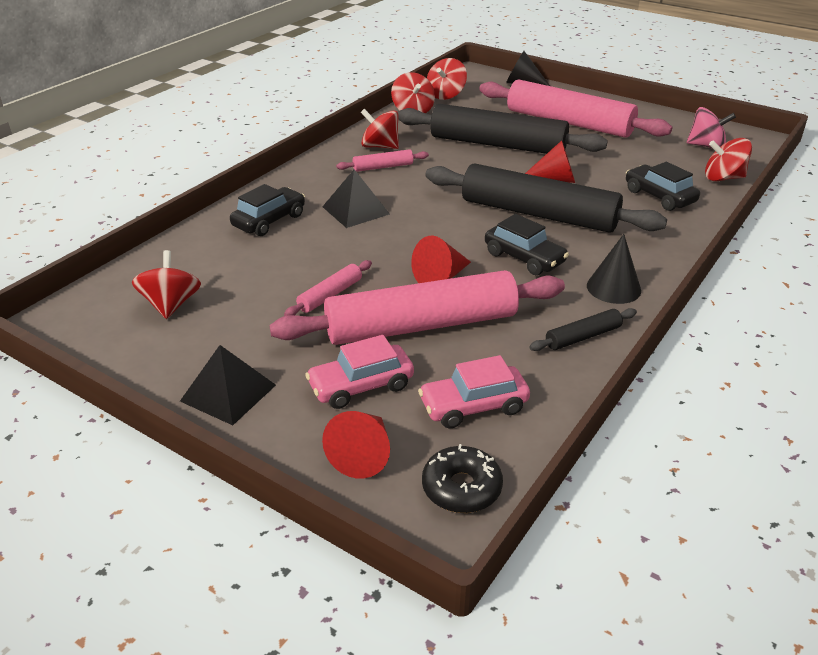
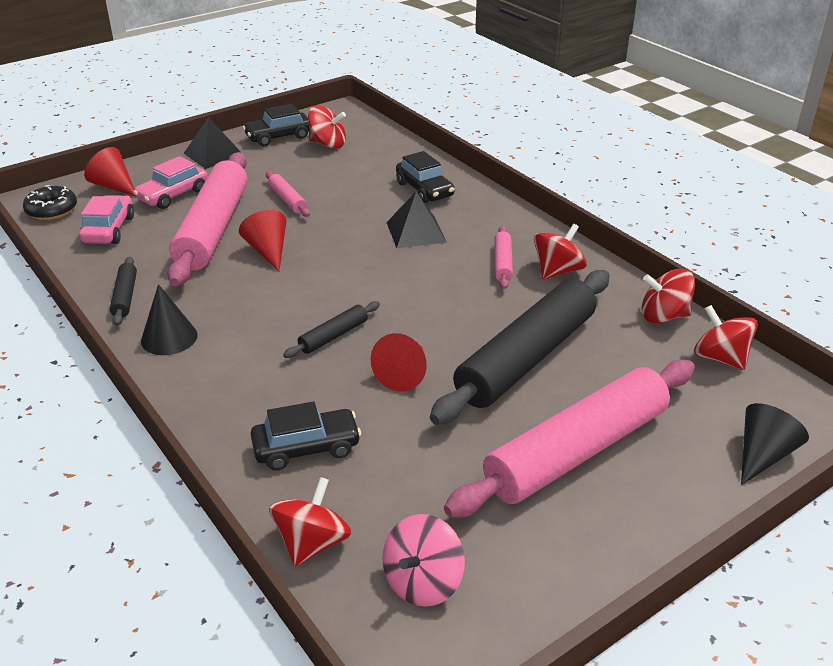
camera: 110 degrees right, 0 degrees up
pink car [305,335,414,409] -> pink car turned 135 degrees counterclockwise [133,156,208,209]
black rolling pin [425,164,667,233] -> black rolling pin [283,301,380,358], size x0.42
black car [485,214,569,275] -> black car moved to [243,104,309,146]

